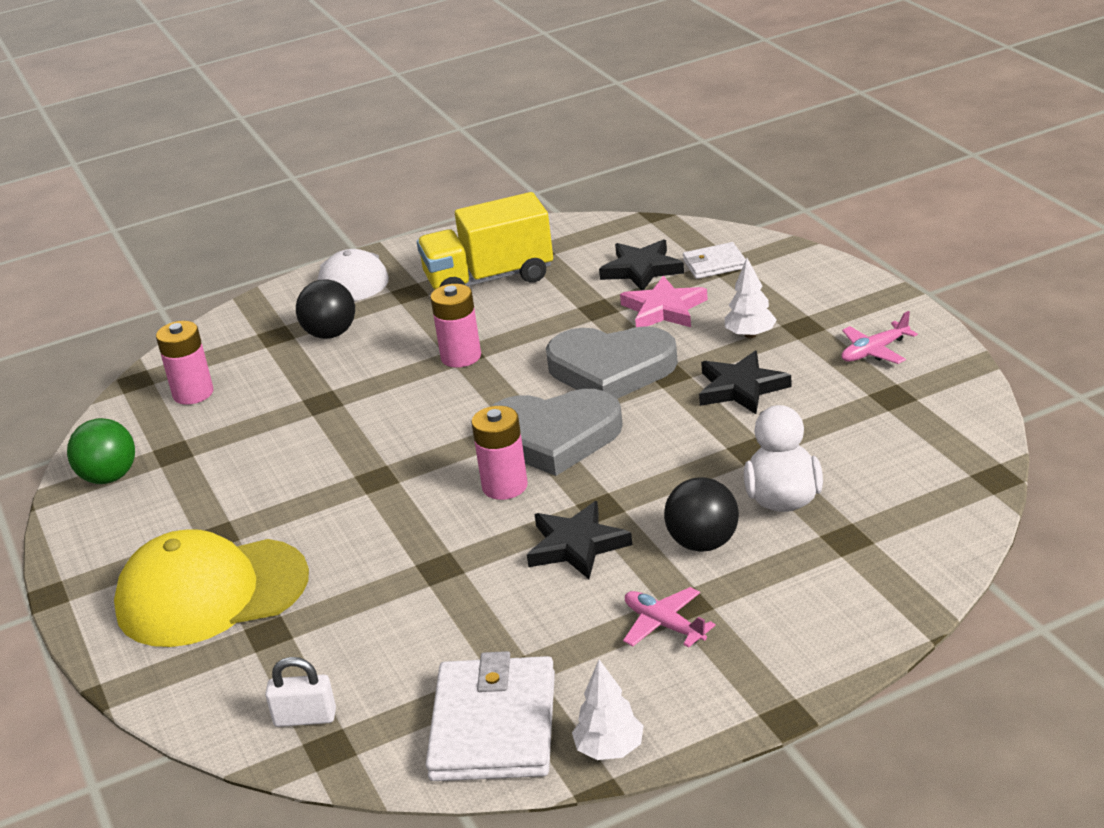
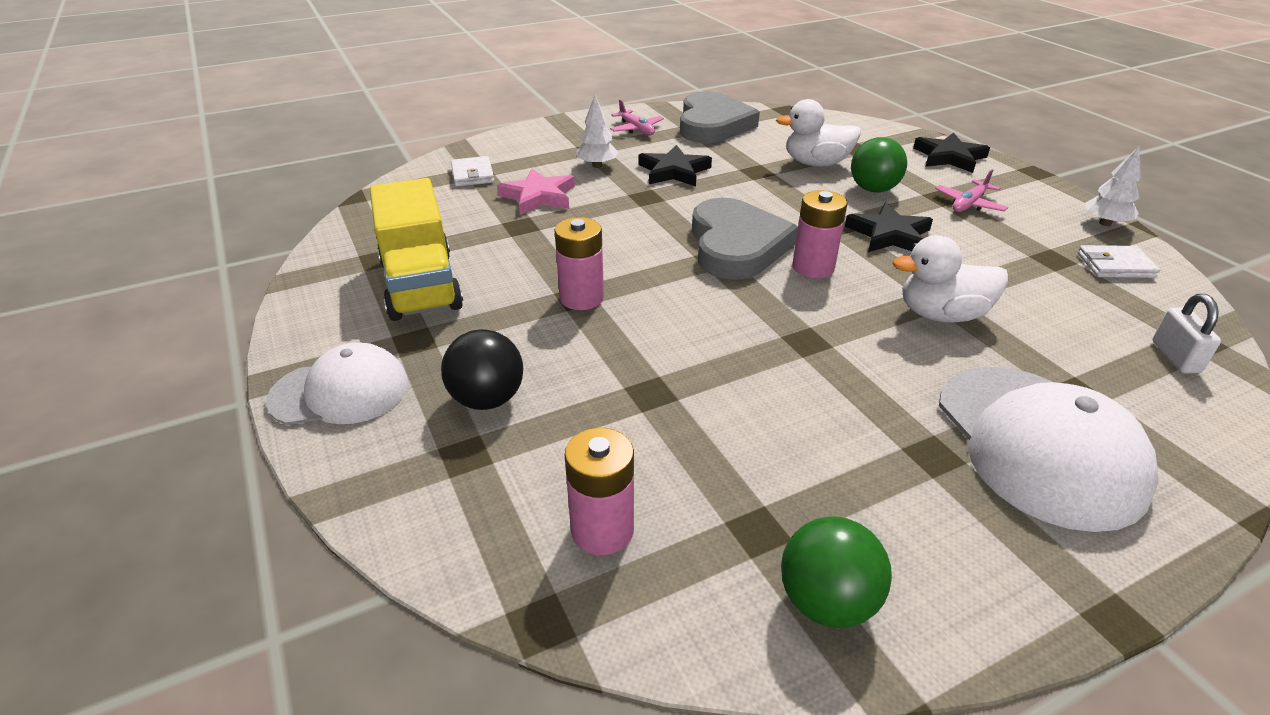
camera: 95 degrees left, 5 degrees up
yellow cap [114,529,309,647] -> white cap [939,367,1158,532]
white wallet [426,651,555,781] -> white wallet [1078,245,1160,278], size x0.53
grey heart [546,326,678,399] -> grey heart moved to [680,91,760,143]
black star [599,239,684,290] -> black star moved to [913,133,990,173]
black ball [664,477,739,552] -> green ball [851,137,907,193]
none -> white duck [893,235,1008,323]

